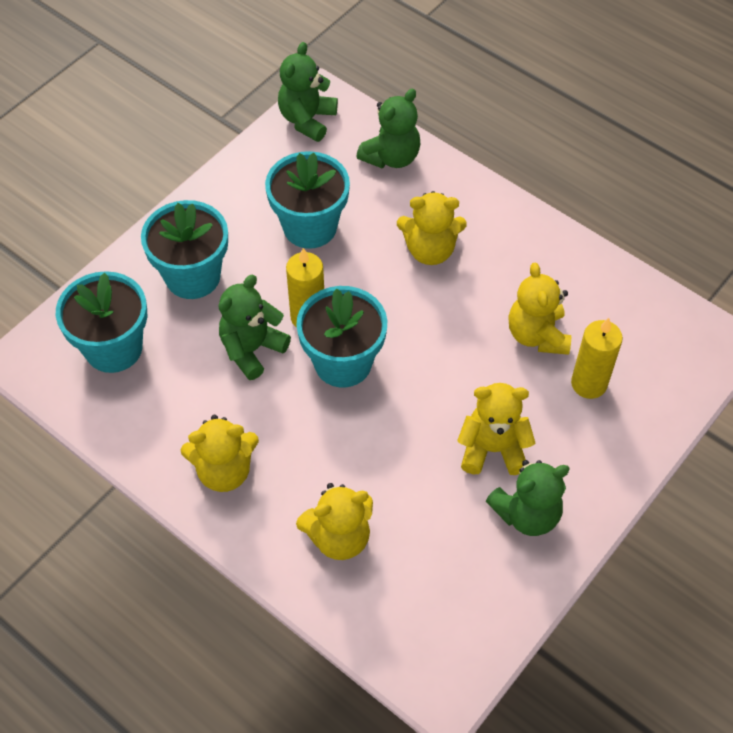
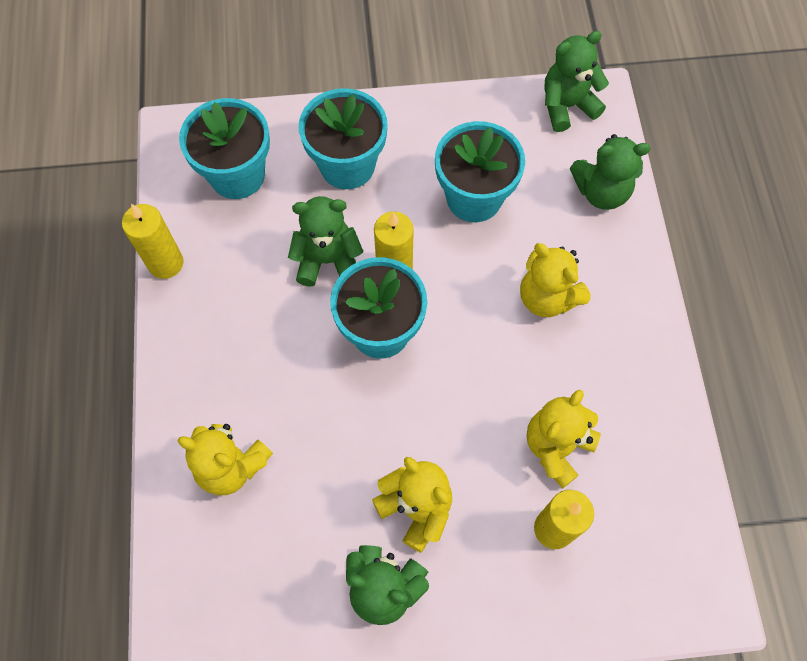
camera: 45 degrees right, 10 degrees up
yellow teddy bear [181,415,259,492] -> none
none -> yellow candle [122,204,183,279]

